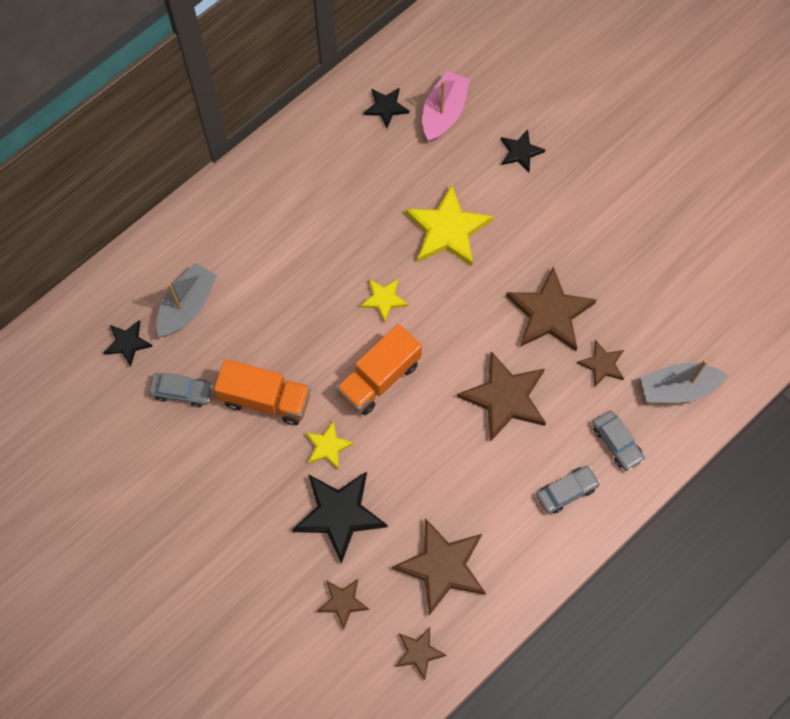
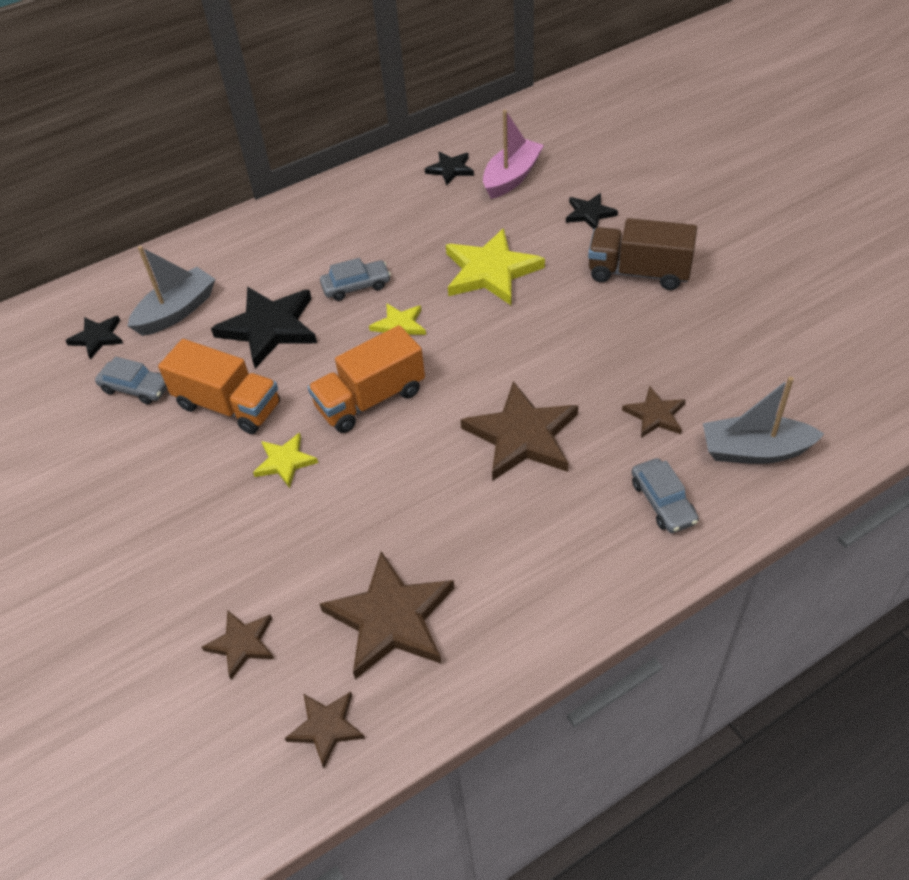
camera: 15 degrees right, 20 degrees down
black star [292,471,388,564] -> black star moved to [211,287,317,368]
brown star [506,267,597,351] -> none
grey car [536,466,600,514] -> grey car moved to [320,258,391,301]
none -> brown truck [588,218,697,290]

